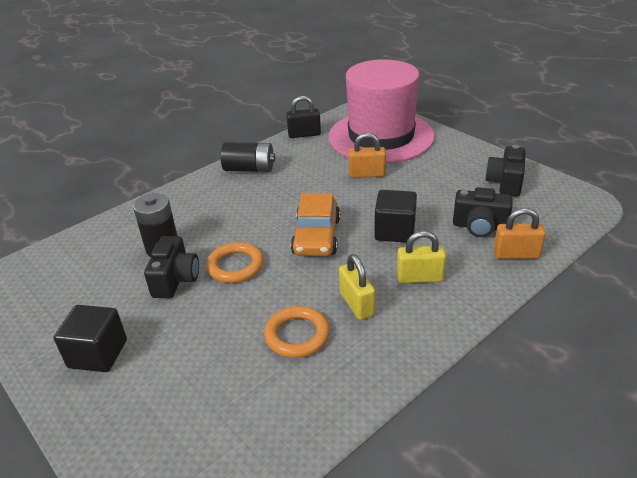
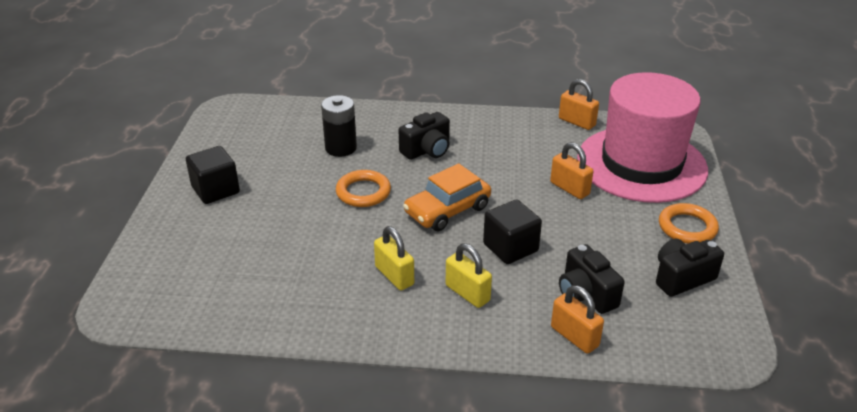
camera: 45 degrees right, 0 degrees up
black camera [144,236,199,298] -> black camera moved to [399,112,450,160]
black battery [221,142,275,172] -> none
orange ring [264,306,330,358] -> orange ring moved to [659,203,719,244]
black padlock [286,96,321,138] -> orange padlock [559,79,599,130]
yellow padlock [339,254,375,320] -> yellow padlock turned 60 degrees counterclockwise [374,226,414,291]

